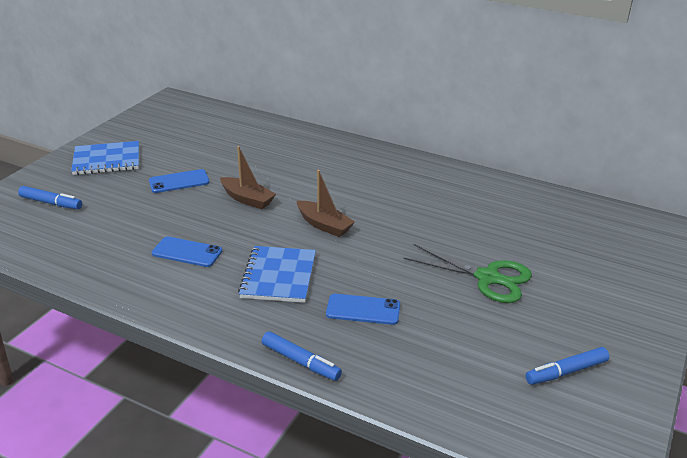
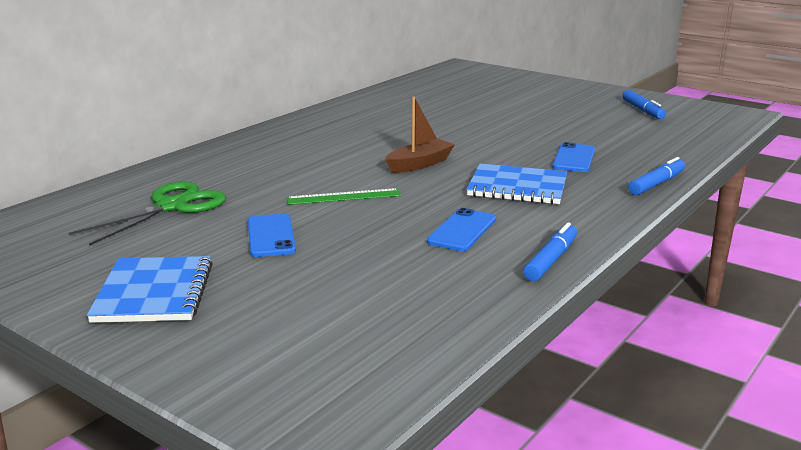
camera: 80 degrees left, 10 degrees down
blue marker [18,186,82,209] -> blue marker moved to [523,222,577,281]
brown boat [220,146,276,209] -> green ruler [286,188,402,205]
green scissors [403,244,532,303] -> green scissors moved to [69,181,226,246]

